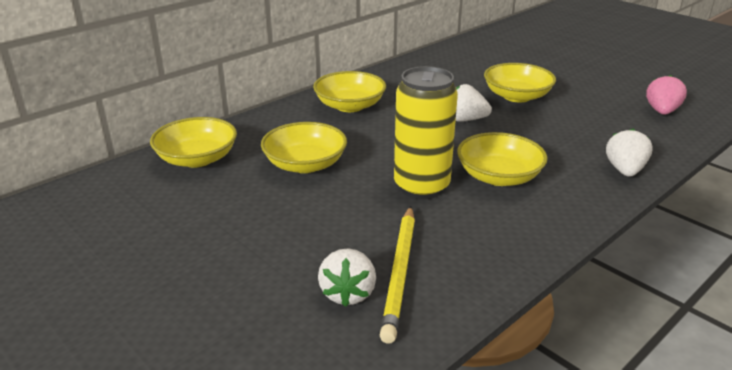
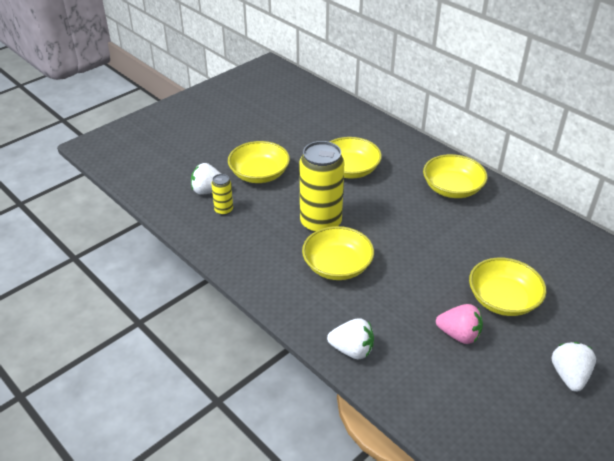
camera: 90 degrees right, 10 degrees up
yellow bowl [150,117,237,168] -> yellow bowl moved to [228,141,290,183]
yellow pencil [380,206,415,344] -> yellow can [211,174,233,215]
white strawberry [456,84,492,122] -> white strawberry moved to [552,342,596,392]
pink strawberry [646,75,687,115] -> pink strawberry moved to [436,304,483,344]

